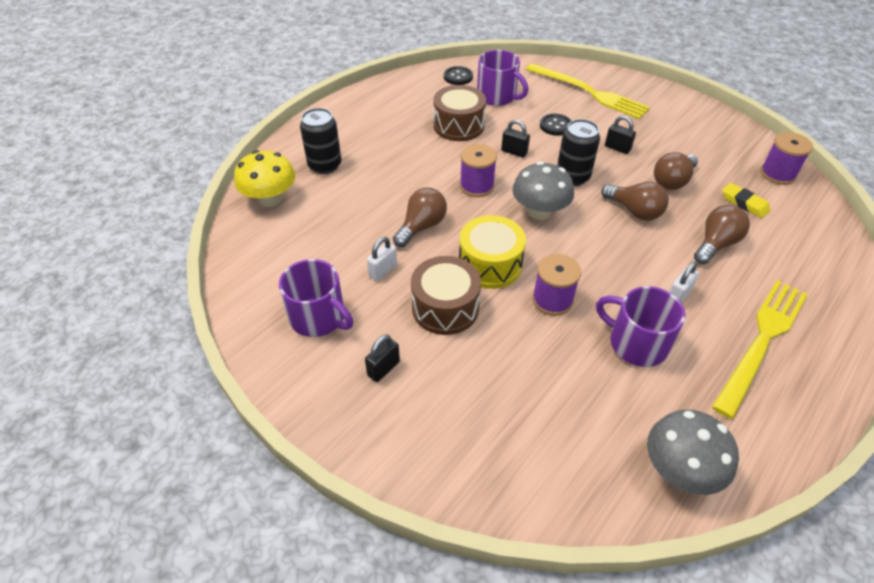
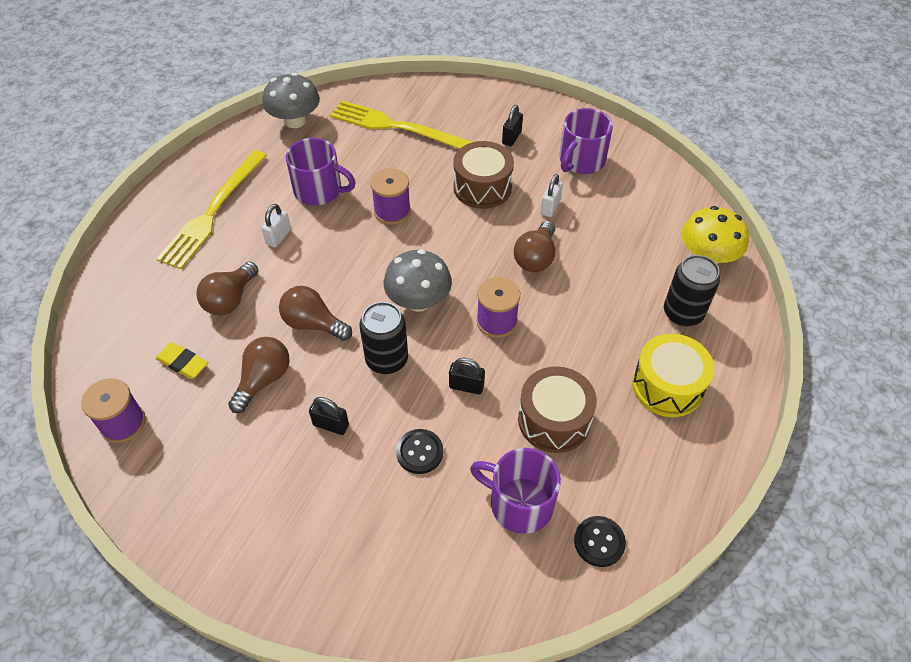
camera: 165 degrees right, 5 degrees up
purple mug [279,259,353,337] -> purple mug turned 75 degrees counterclockwise [560,108,613,174]
yellow drum [459,215,526,289] -> yellow drum moved to [632,334,714,417]
yellow fork [526,63,650,119] -> yellow fork moved to [330,100,472,149]

